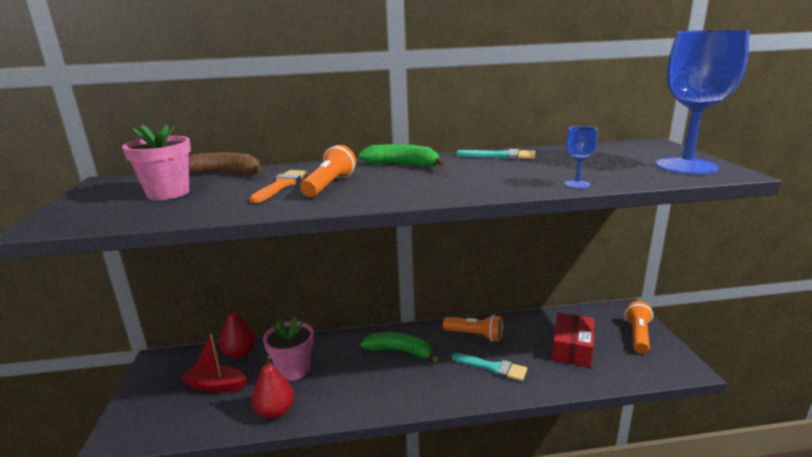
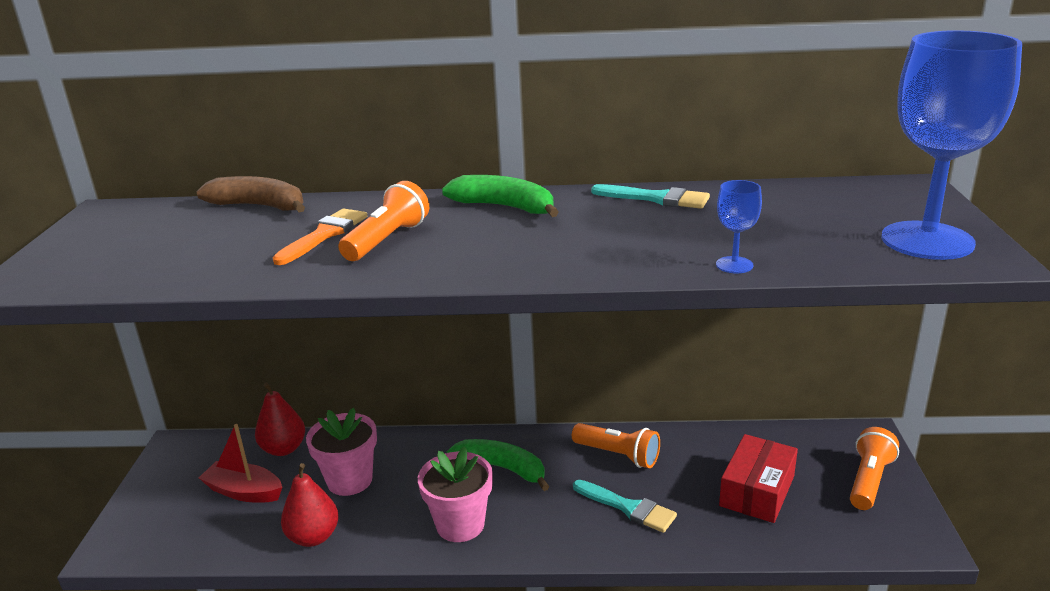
camera: 10 degrees right, 5 degrees up
pink flower pot [122,124,191,200] -> pink flower pot moved to [418,446,493,542]

